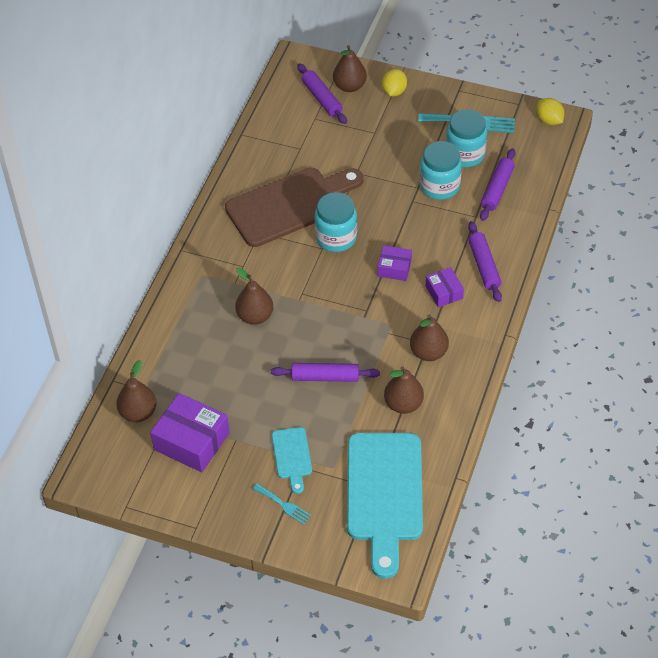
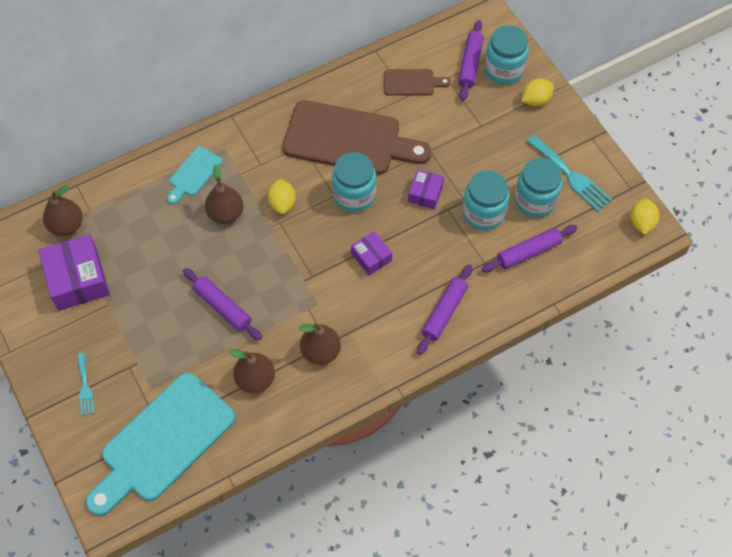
camera: 40 degrees right, 10 degrees up
turquoise cutting board [272,427,312,494] -> turquoise cutting board moved to [167,146,222,204]
brown pear [333,45,367,92] -> turquoise jar [484,25,529,84]
purple box [426,267,464,307] -> purple box moved to [408,169,444,209]
none -> yellow lemon [267,179,296,214]
none -> brown cutting board [384,69,451,96]

